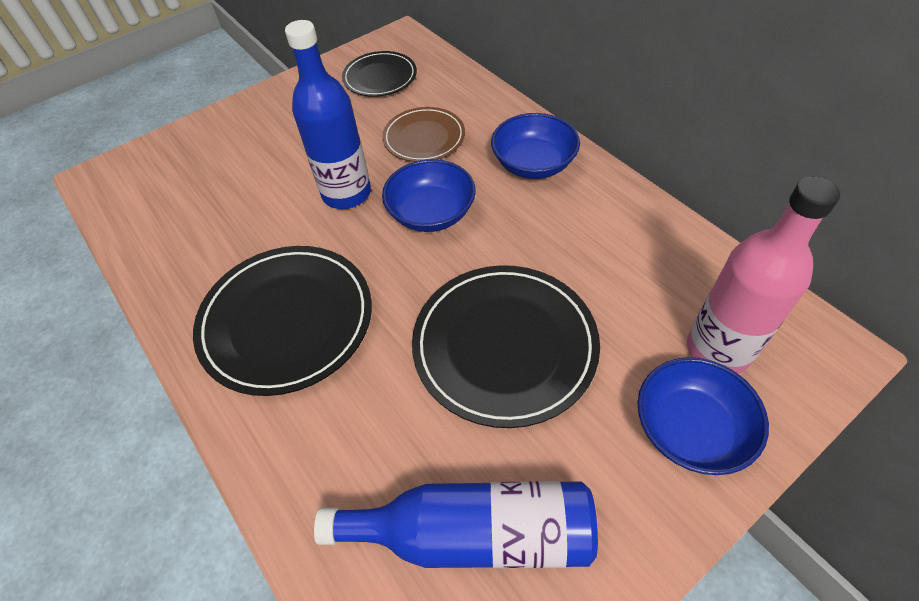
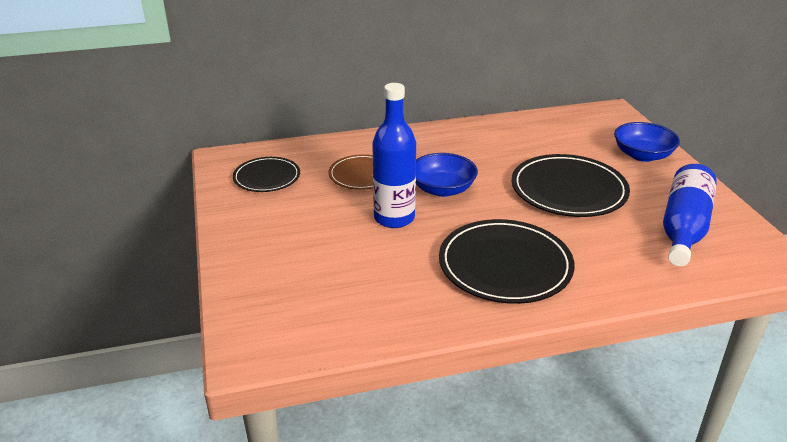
camera: 70 degrees left, 20 degrees down
blue bowl [491,113,580,179] -> none
pink bottle [687,177,840,374] -> none

